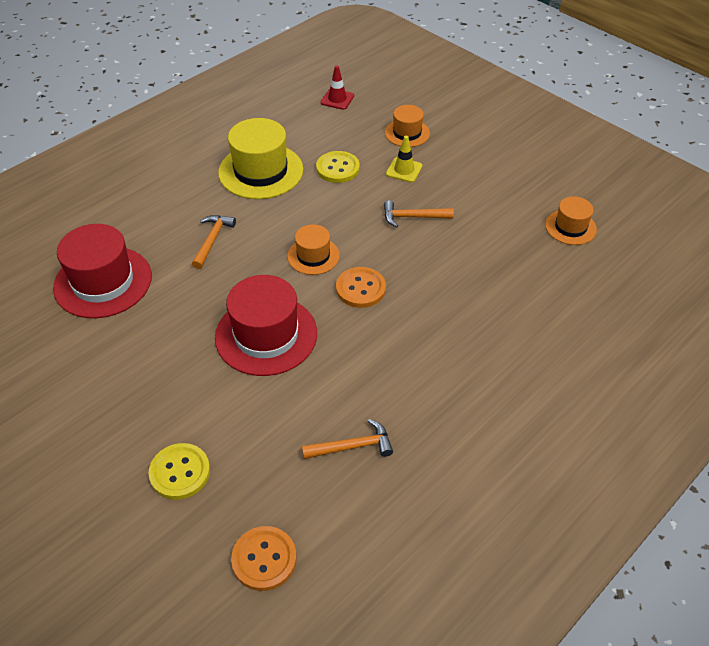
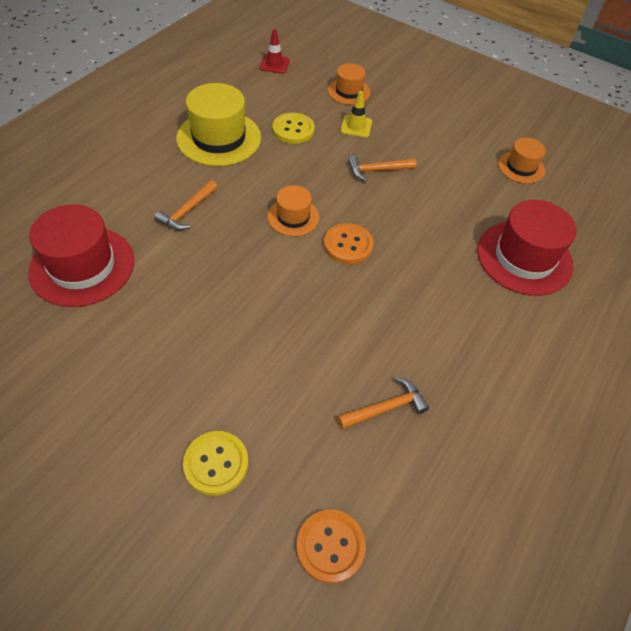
camera: 15 degrees left, 5 degrees up
orange hammer [192,215,236,269] -> orange hammer turned 150 degrees counterclockwise [155,180,218,230]
red hat [215,275,317,376] -> red hat moved to [477,200,577,296]

